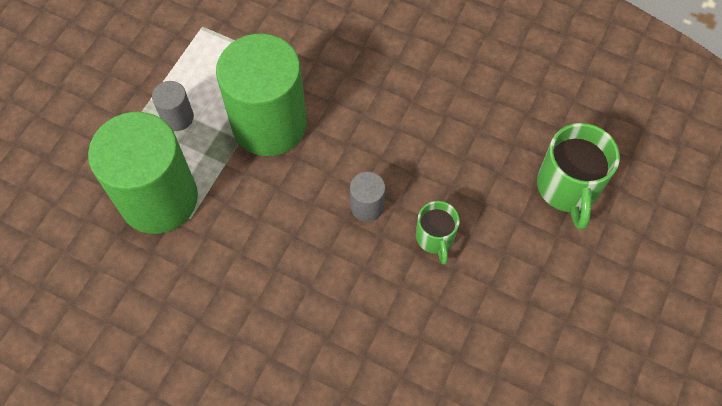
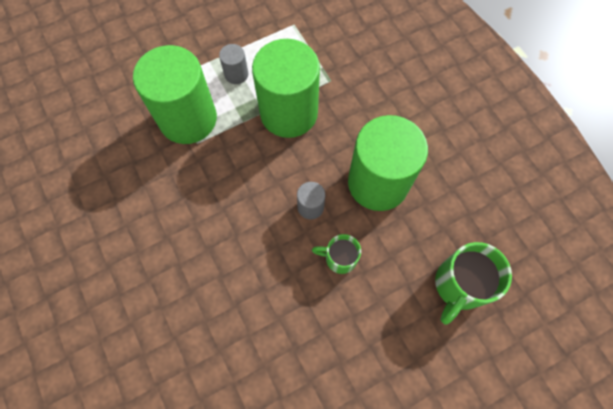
camera: 35 degrees right, 5 degrees up
green mug [416,201,460,264] -> green mug turned 75 degrees clockwise [312,234,361,274]
none -> green cylinder [348,115,428,211]

